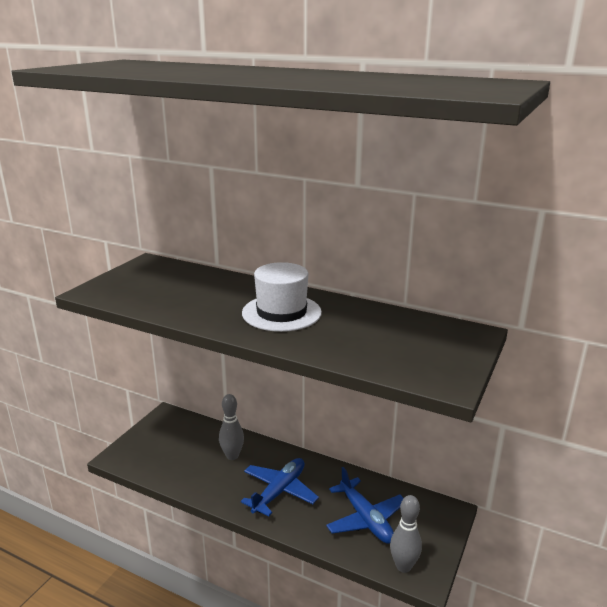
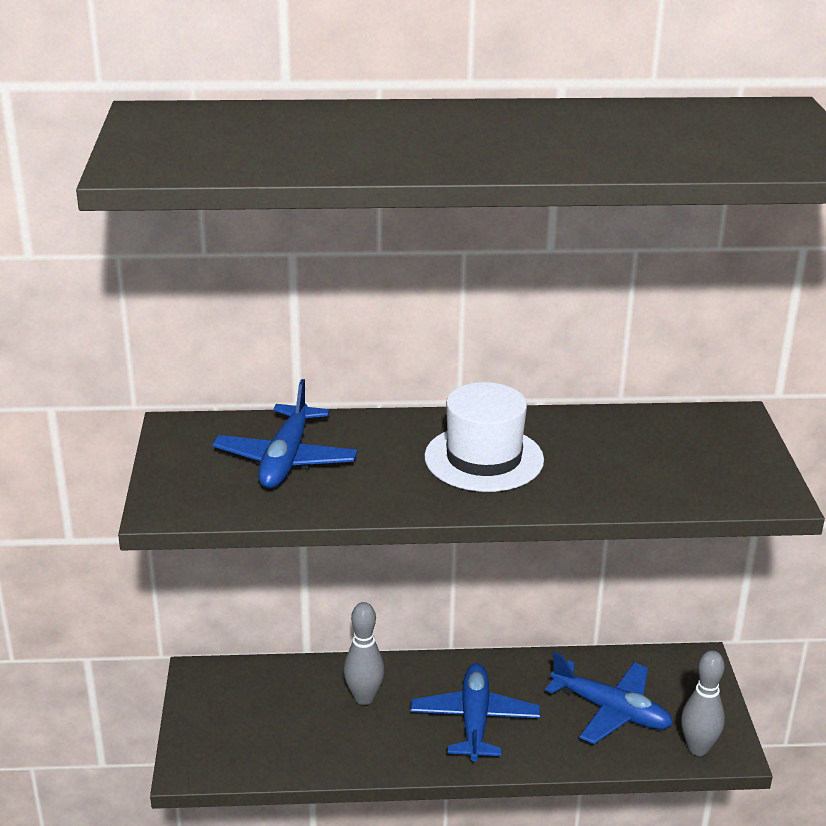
camera: 30 degrees left, 5 degrees up
none -> blue plane [212,379,358,489]

